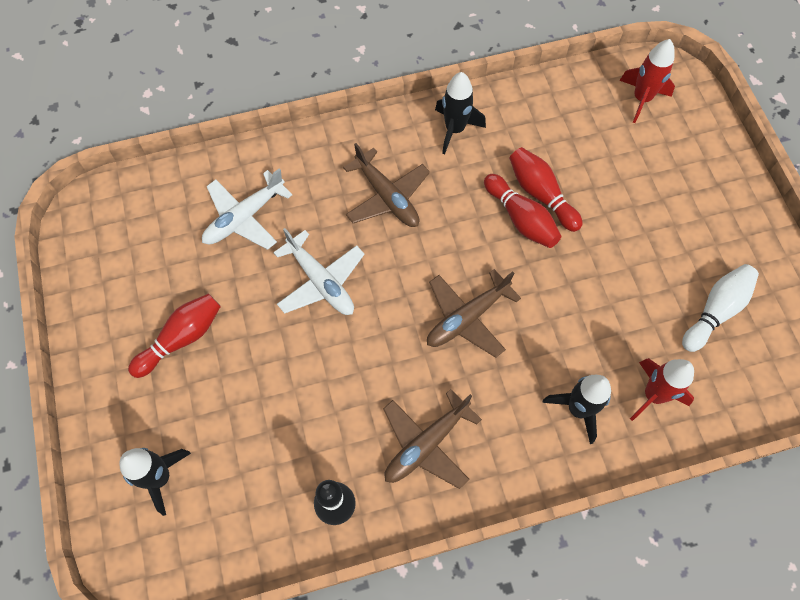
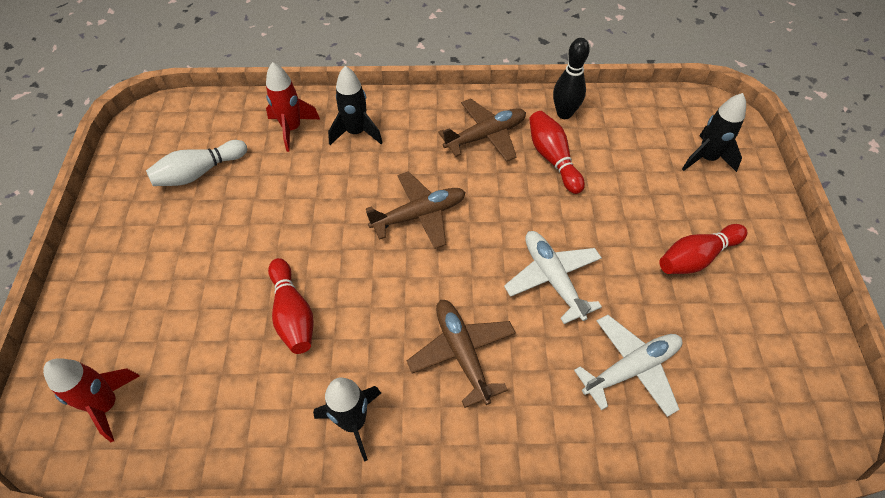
camera: 165 degrees left, 10 degrees down
red bowling pin [484,174,561,248] -> red bowling pin moved to [529,111,585,194]

